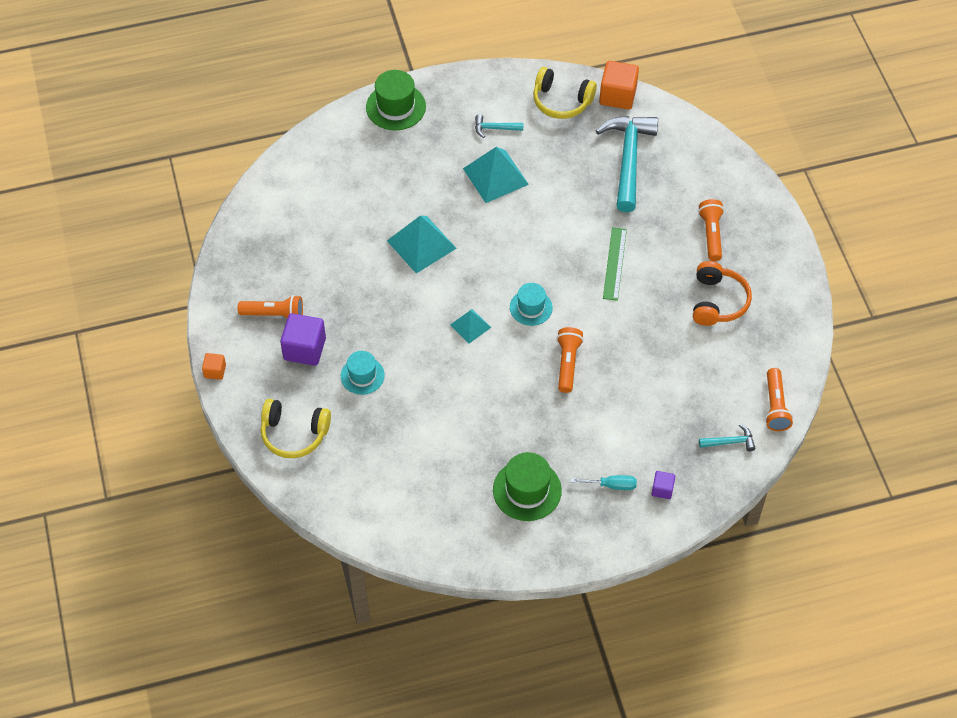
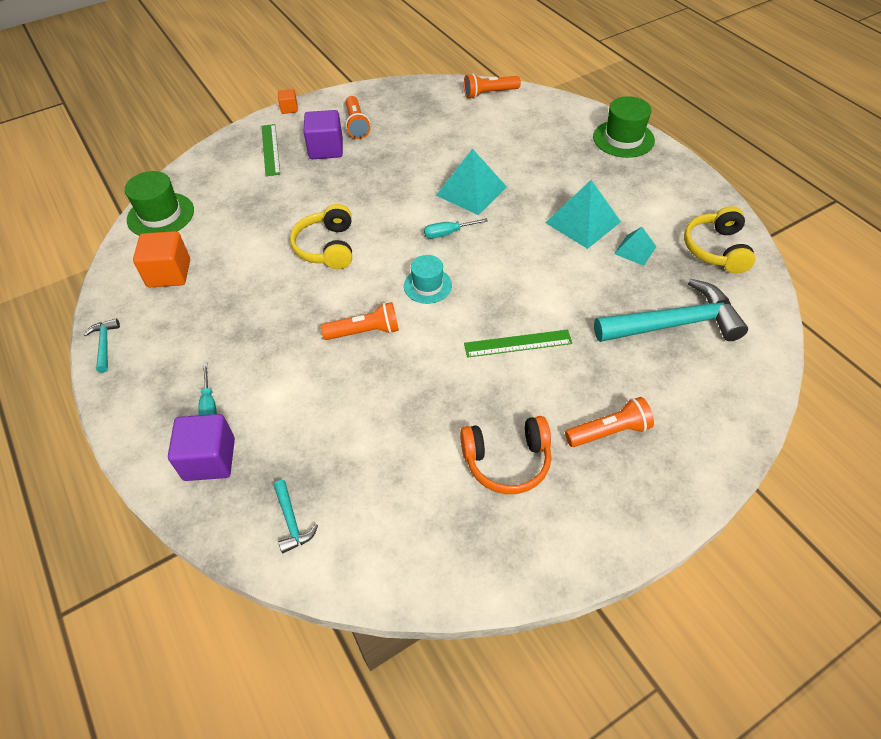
camera: 75 degrees right, 5 degrees down
yellow headphones [261,399,331,458] -> yellow headphones moved to [290,204,352,269]
turquoise hat [341,351,385,395] -> none
turquoise pyramid [450,309,491,344] -> turquoise pyramid moved to [614,227,656,266]
turquoise hammer [475,114,523,138] -> turquoise hammer moved to [83,318,120,373]
green hat [493,452,562,521] -> green hat moved to [125,171,194,235]
orange cube [599,61,639,110] -> orange cube moved to [133,231,190,287]
purple cube [652,471,675,499] -> purple cube [168,414,235,481], size x1.90
orange flashlight [765,368,793,431] -> orange flashlight moved to [464,73,521,99]
none -> green ruler [262,124,280,176]
none -> turquoise screwdriver [424,218,488,238]

